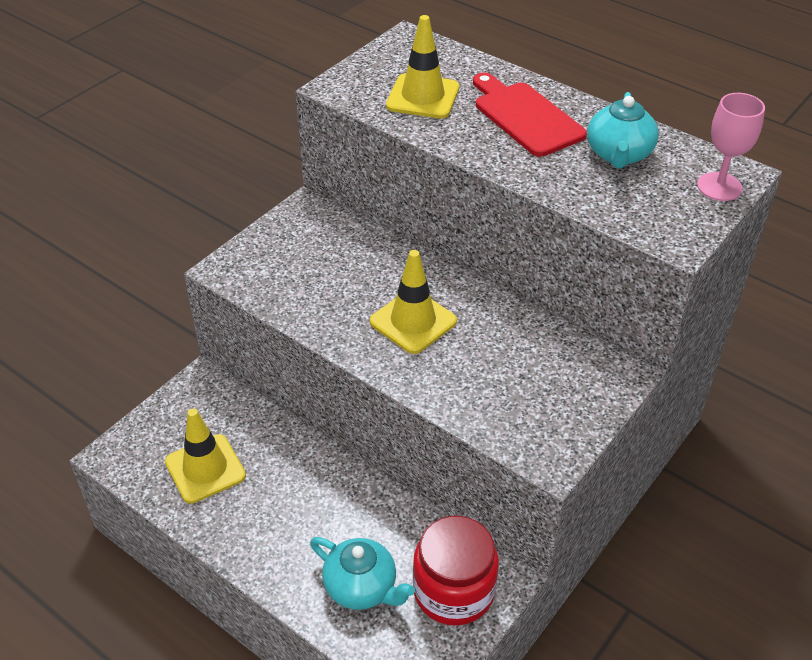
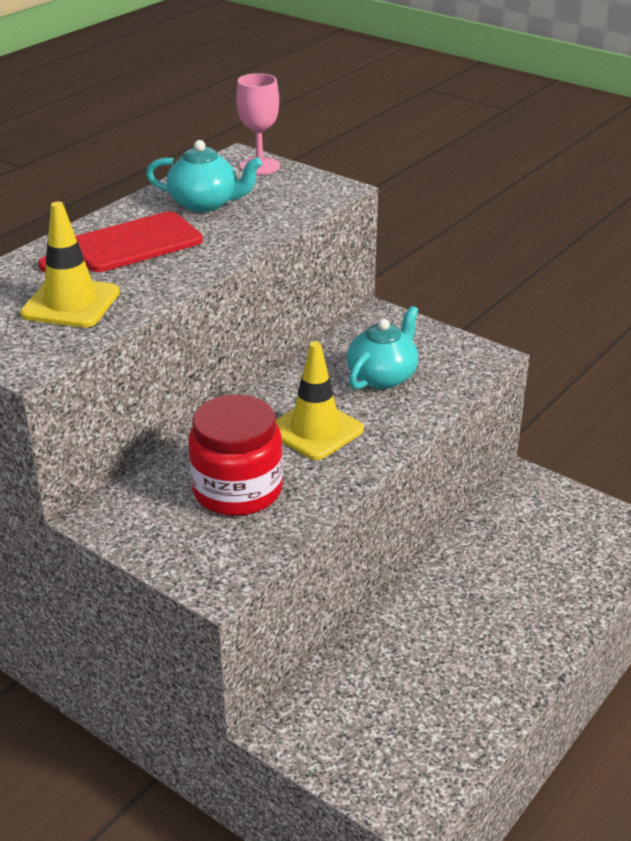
camera: 90 degrees left, 10 degrees down
yellow traffic cone [165,408,246,504] -> none
turquoise teapot [310,537,415,610] -> turquoise teapot moved to [347,306,418,390]
red jar [413,516,499,626] -> red jar moved to [188,395,283,516]

